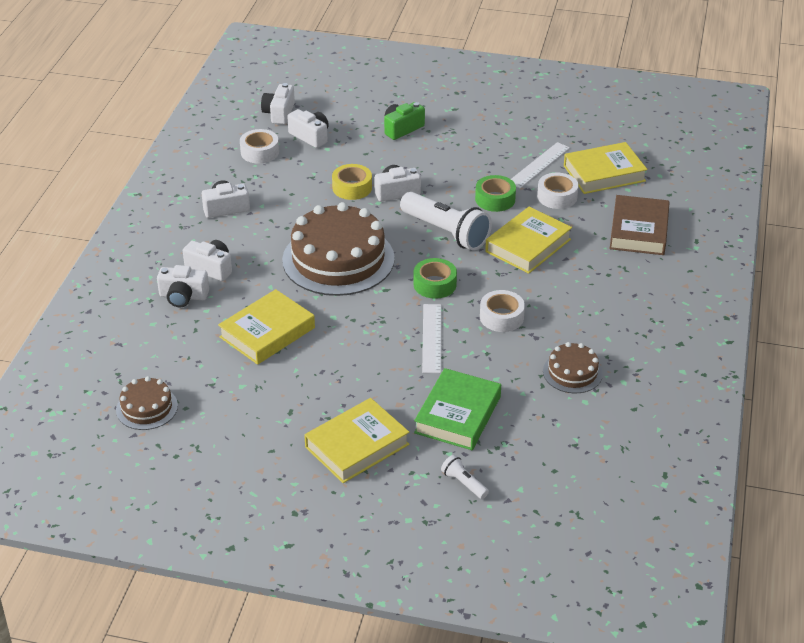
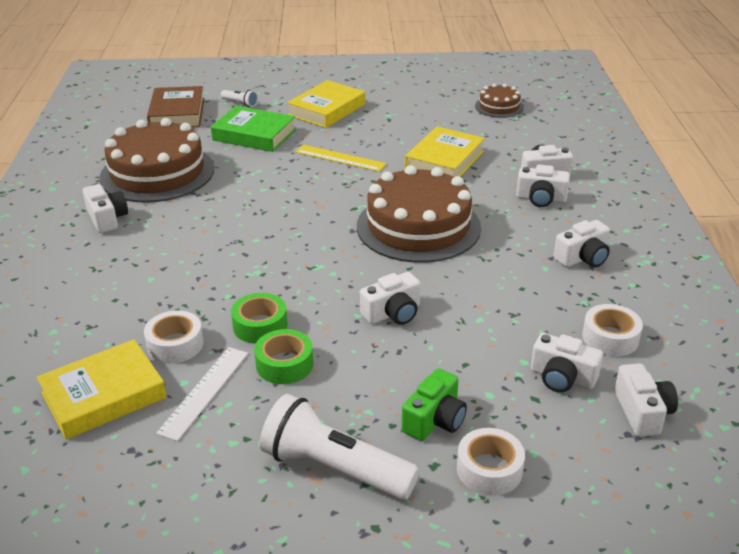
camera: 165 degrees right, 5 degrees down
yellow tape [332,164,372,200] -> none
white flashlight [400,192,492,251] -> white flashlight moved to [260,394,419,500]
green tape [414,258,457,299] -> green tape moved to [254,329,313,384]
green book [414,368,501,450] -> green book turned 75 degrees counterclockwise [211,106,296,152]
white ruler [422,304,441,373] -> none
white tape [480,290,525,332] -> white tape moved to [457,428,525,496]
yellow book [485,207,572,274] -> none
brown cake [543,342,603,393] -> brown cake [99,118,214,203], size x2.05
brown book [610,195,670,255] -> brown book moved to [147,86,204,128]
none -> white camera [82,184,128,233]
none -> yellow ruler [295,145,386,172]

